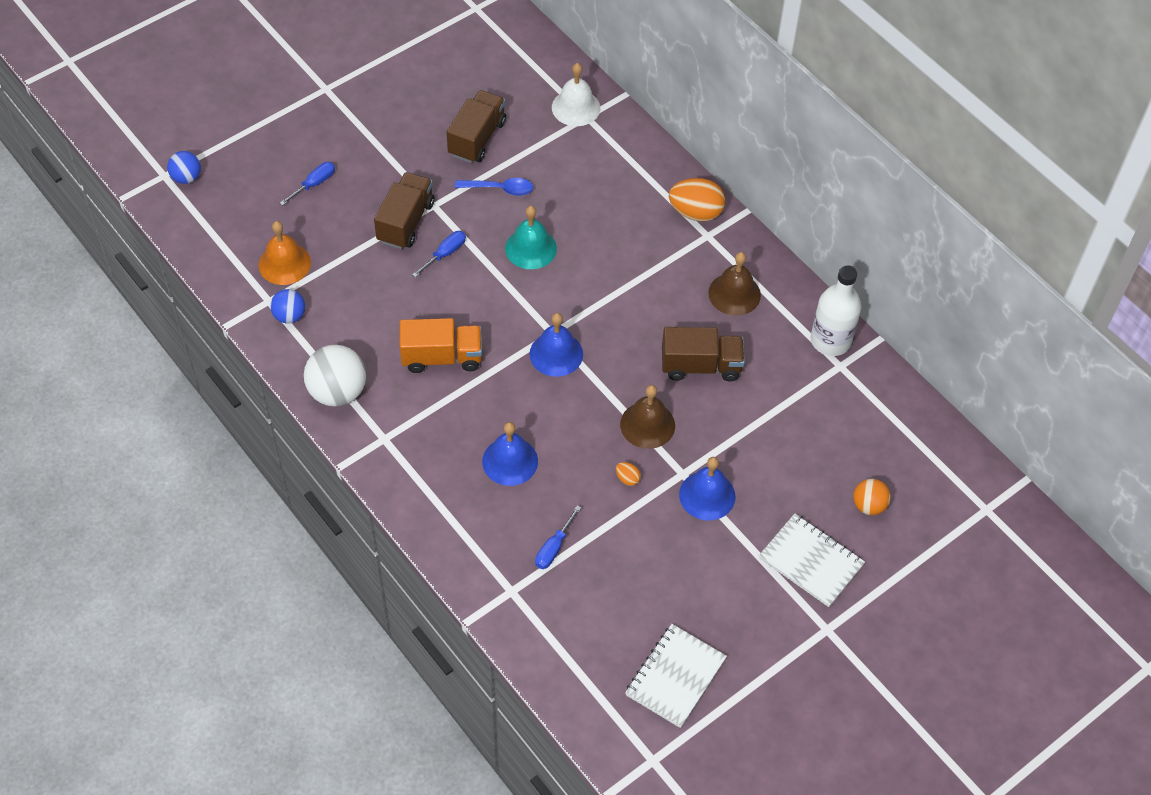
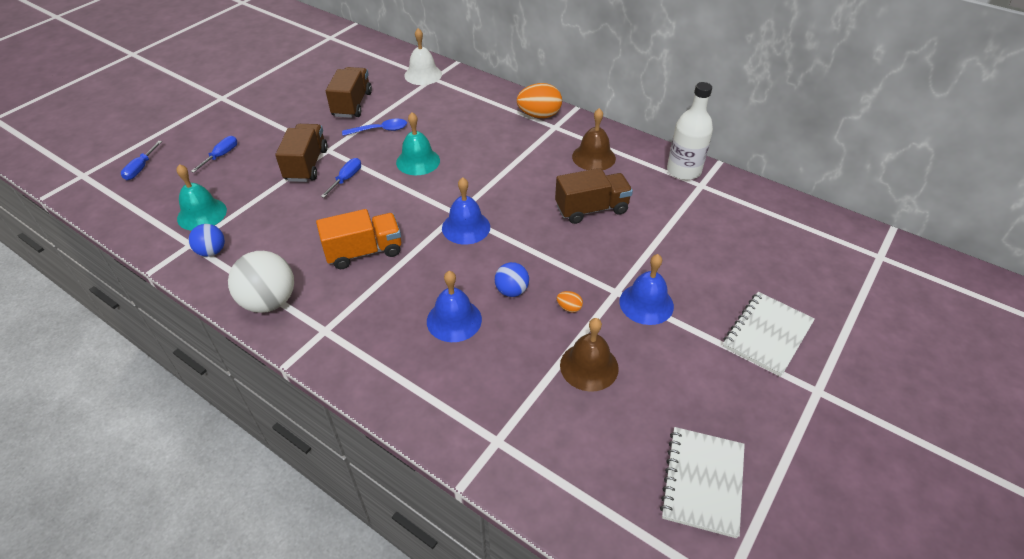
camera: 15 degrees left, 10 degrees down
blue ball [167,151,201,184] -> blue ball moved to [495,262,529,297]
orange bell [259,221,311,285] -> turquoise bell [176,164,227,231]
blue screwdriver [535,505,581,569] -> blue screwdriver moved to [121,141,162,180]
brown bell [620,385,675,449] -> brown bell moved to [560,318,619,392]
white notebook [759,513,865,607] -> white notebook turned 75 degrees counterclockwise [723,292,815,377]
orange ball [853,479,890,515] -> none

